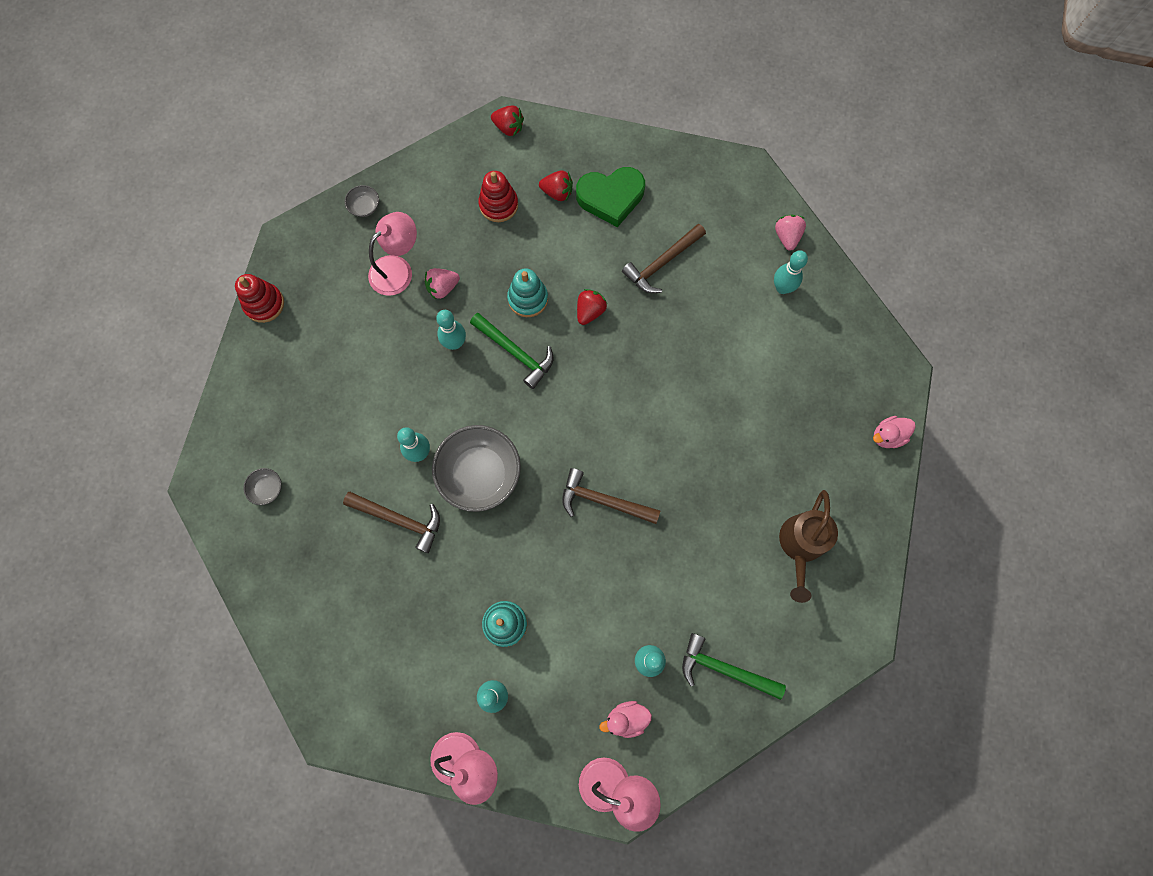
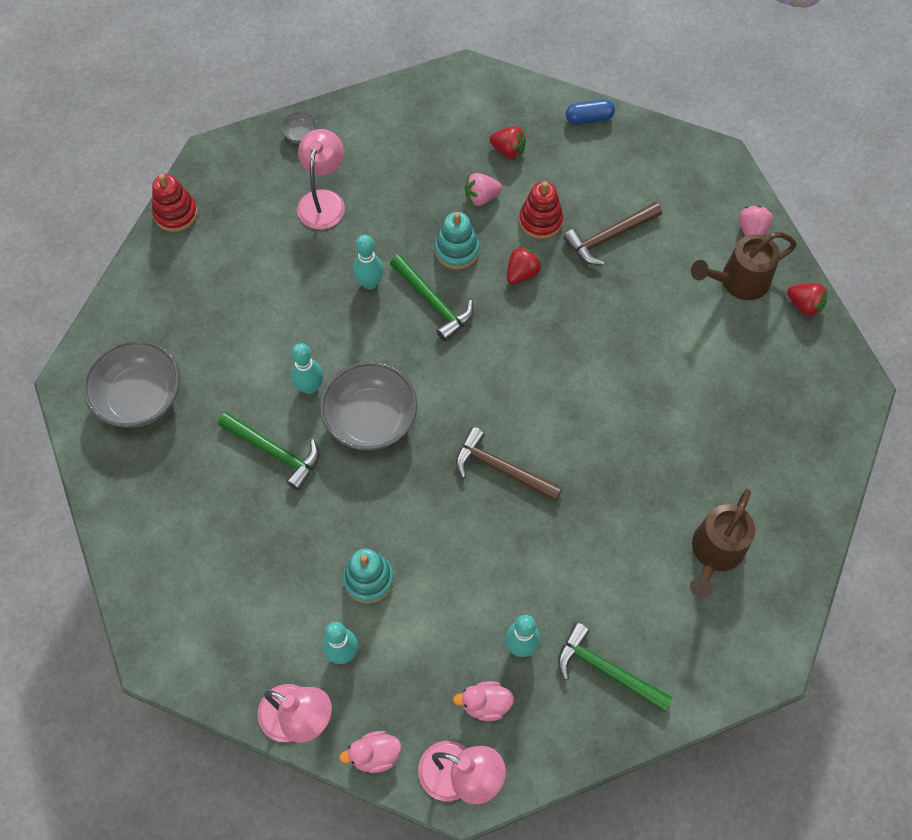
camera: 10 degrees right, 10 degrees down
grey bowl [244,468,282,505] -> grey bowl [83,340,180,428], size x2.31
brown hammer [343,492,440,553] -> green hammer [218,412,319,491]
pink lamp [368,212,417,296] -> pink lamp turned 45 degrees counterclockwise [297,129,345,229]
pink strawberry [424,268,460,299] -> pink strawberry moved to [465,173,502,206]
red stacking toy [478,171,518,222] -> red stacking toy moved to [519,181,563,239]
red strawberry [491,105,524,136] -> red strawberry moved to [787,283,828,317]
green heart [576,167,645,227] -> none
turquoise bowling pin [774,250,808,294] -> brown watering can [691,232,797,300]
pink duck [873,416,915,448] -> pink duck moved to [339,731,401,773]
none -> blue capsule [566,99,615,125]

